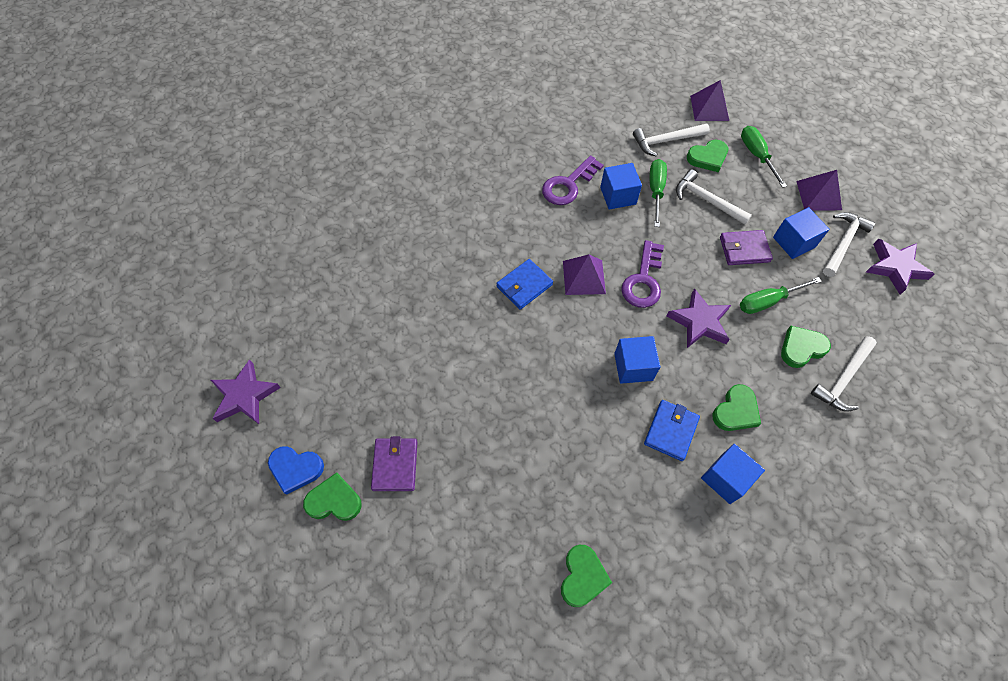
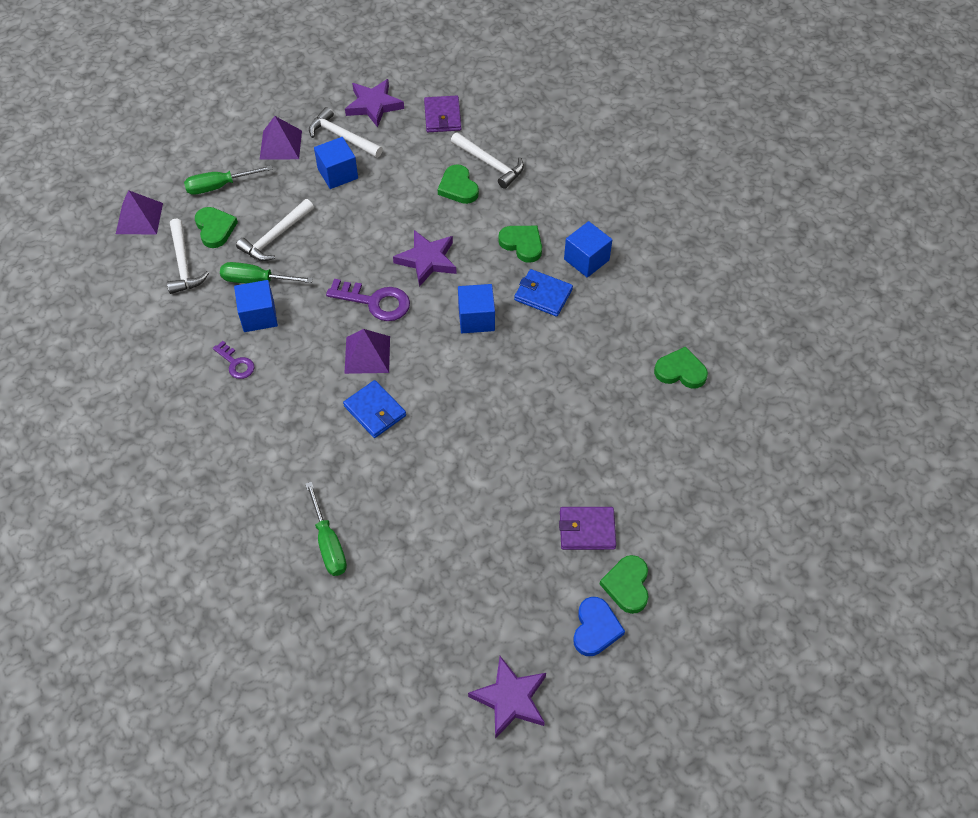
camera: 90 degrees left, 5 degrees down
purple key [542,155,604,205] -> purple key [213,341,254,379], size x0.59
purple wallet [720,230,773,265] -> purple wallet moved to [424,96,461,132]
green screwdriver [740,277,822,314] -> green screwdriver moved to [305,481,347,576]

